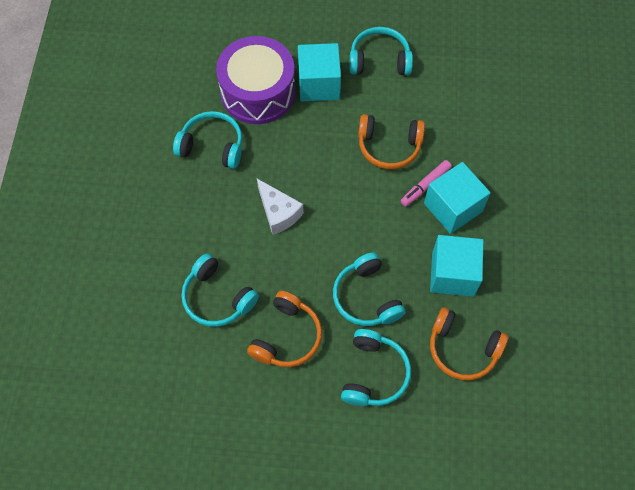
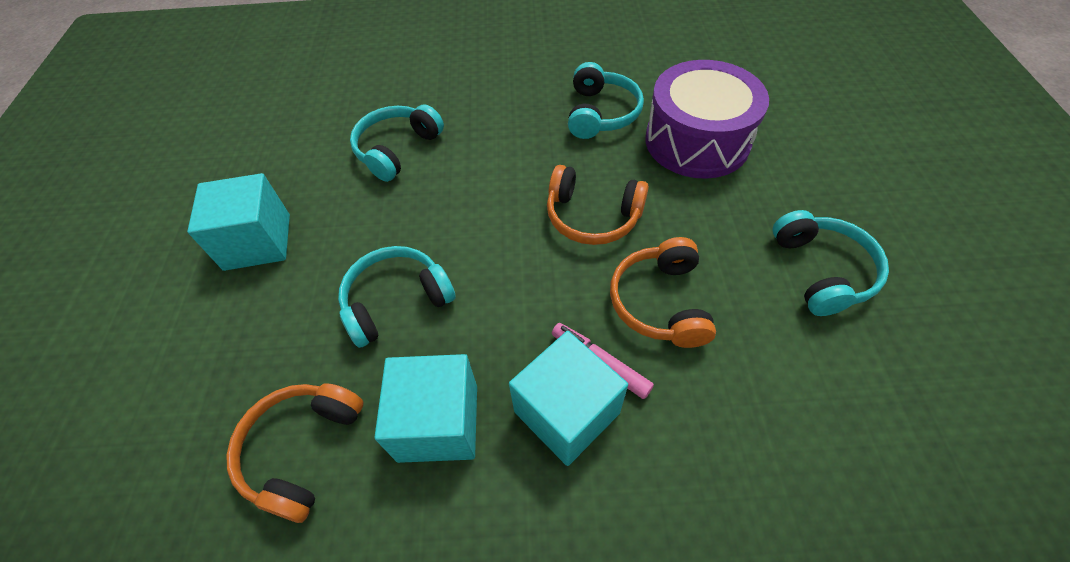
camera: 85 degrees right, 10 degrees down
orange headphones [247,291,322,367] -> orange headphones moved to [547,165,649,245]
white cheese [257,179,304,235] -> none
turquoise cube [298,43,341,101] -> turquoise cube moved to [187,173,290,271]
turquoise headphones [341,329,411,406] -> none

